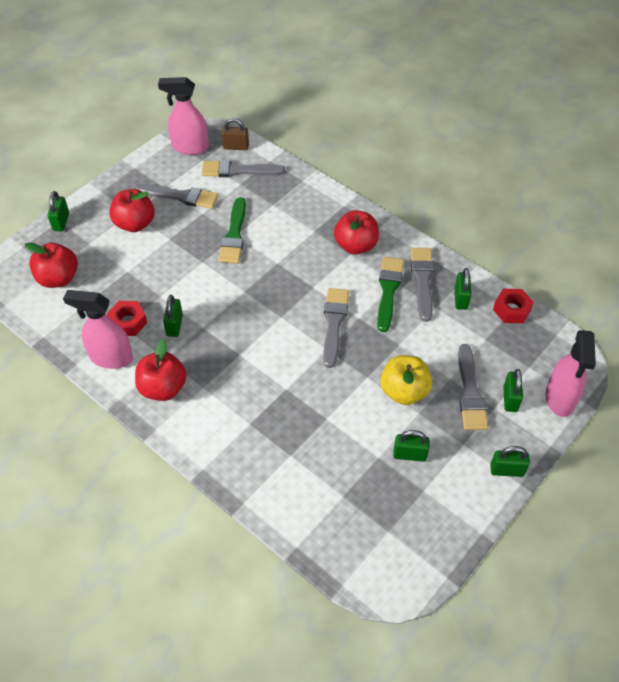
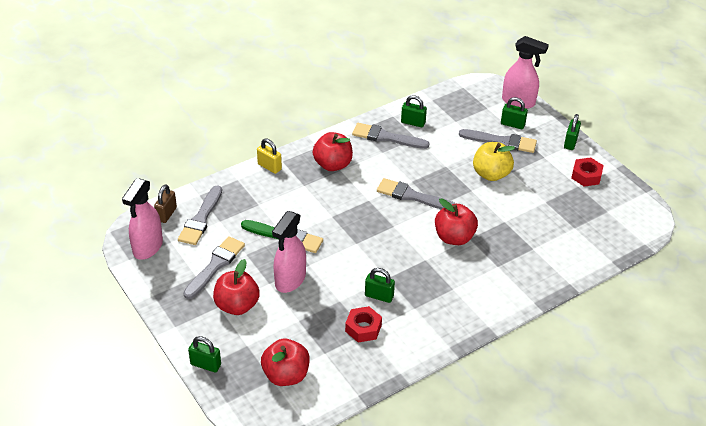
camera: 75 degrees left, 10 degrees down
pink spray bottle [63,290,133,369] -> pink spray bottle moved to [272,211,306,293]
red apple [135,339,187,401] -> red apple moved to [435,199,478,245]
green brush [377,257,404,332] -> none
green padlock [393,430,430,462] -> none
red nut [493,289,534,323] -> red nut moved to [571,157,604,187]
none -> yellow padlock [257,138,282,174]

